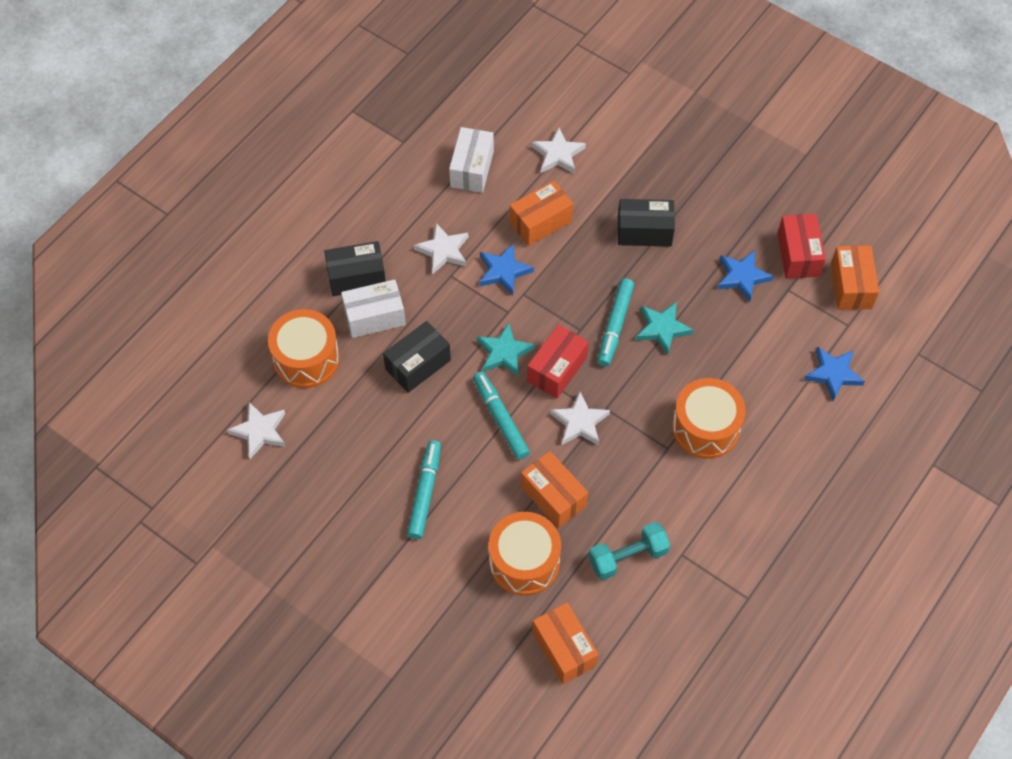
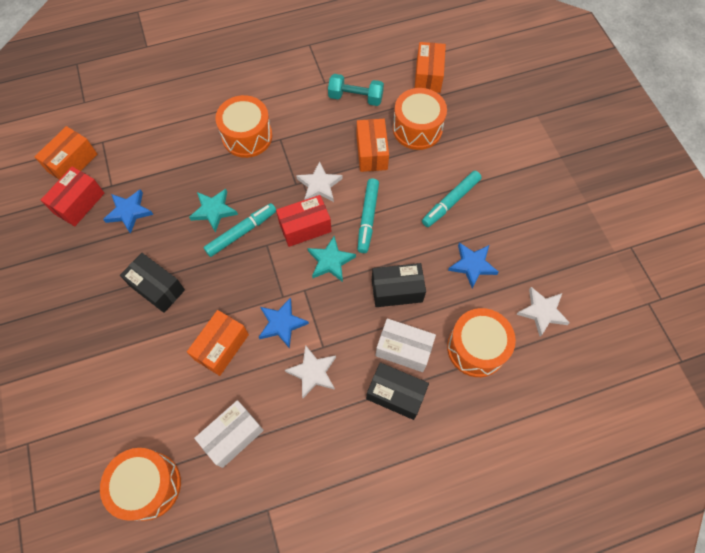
camera: 145 degrees left, 5 degrees up
orange box [510,180,573,246] -> orange box turned 60 degrees counterclockwise [187,310,249,376]
white star [531,128,586,174] -> none
blue star [804,347,865,401] -> blue star moved to [448,243,499,289]
none -> orange drum [100,448,181,521]

